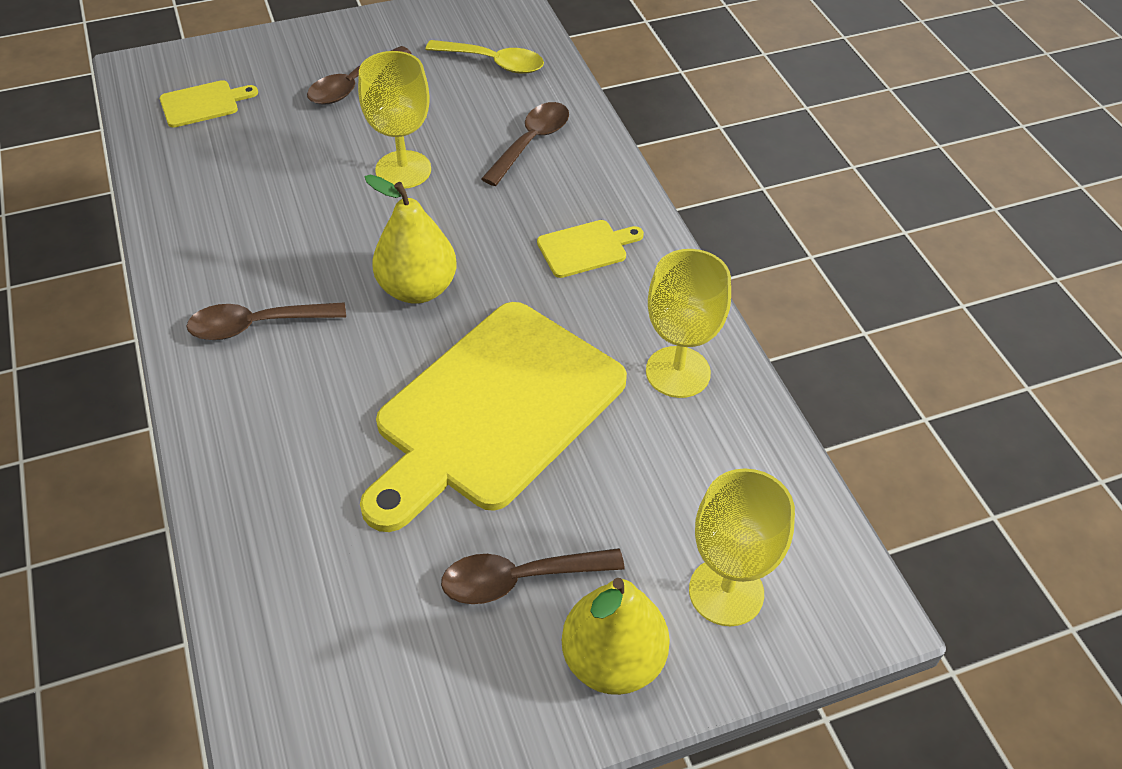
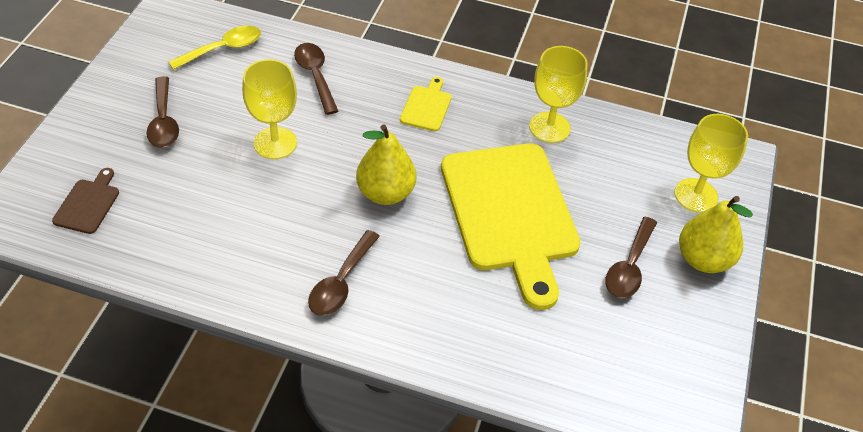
camera: 55 degrees left, 0 degrees up
yellow cutting board [160,80,258,128] -> brown cutting board [52,168,119,234]

